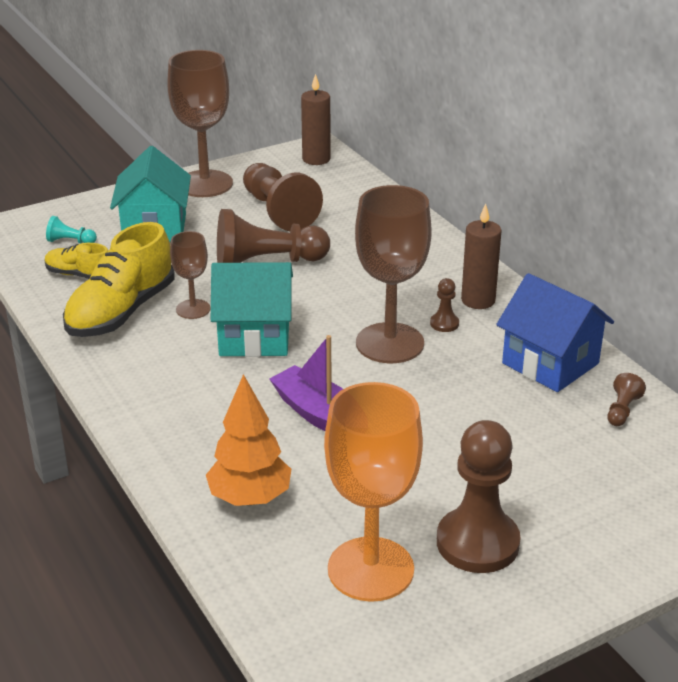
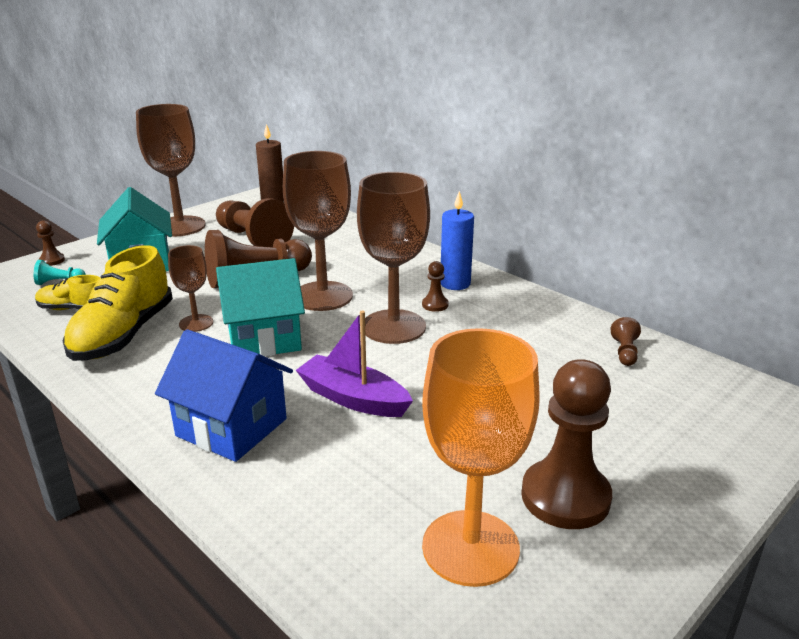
camera: 15 degrees left, 5 degrees down
orange tree [206,374,291,506] -> none
brown candle [461,204,502,309] -> blue candle [441,191,474,290]
blue house [496,273,614,392] -> blue house moved to [155,329,293,462]
none -> brown pawn [36,221,65,266]
none -> brown goblet [283,151,353,311]

